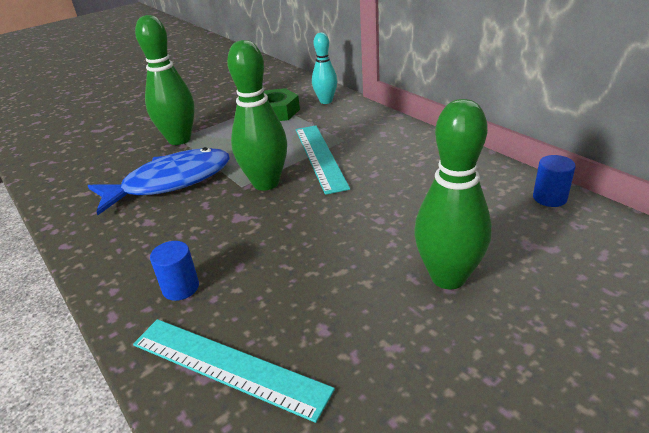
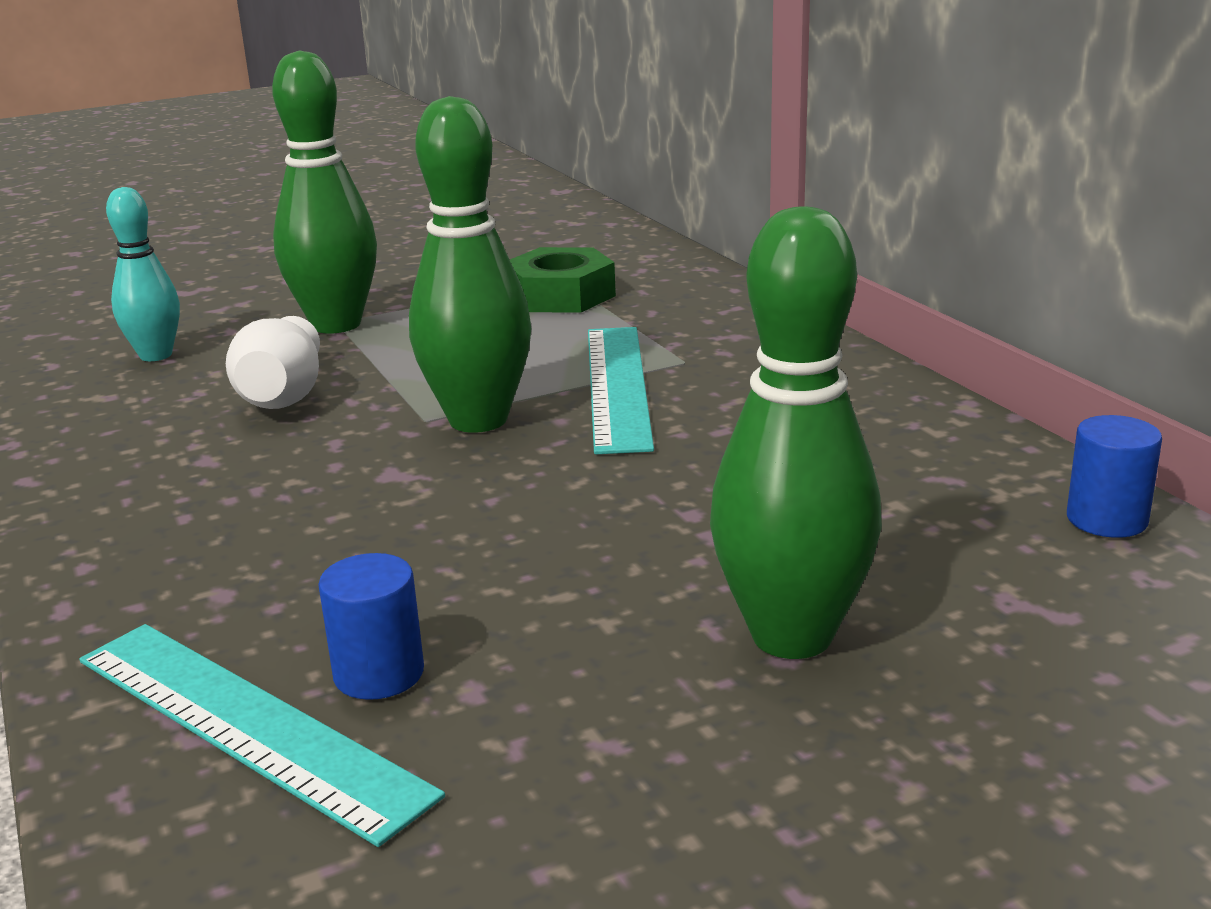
camera: 10 degrees right, 10 degrees down
blue fish [88,147,230,215] -> white vase [226,316,320,409]
blue cylinder [150,241,199,301] -> blue cylinder moved to [318,553,424,700]
turquoise bowling pin [312,32,337,104] -> turquoise bowling pin moved to [106,187,180,361]

